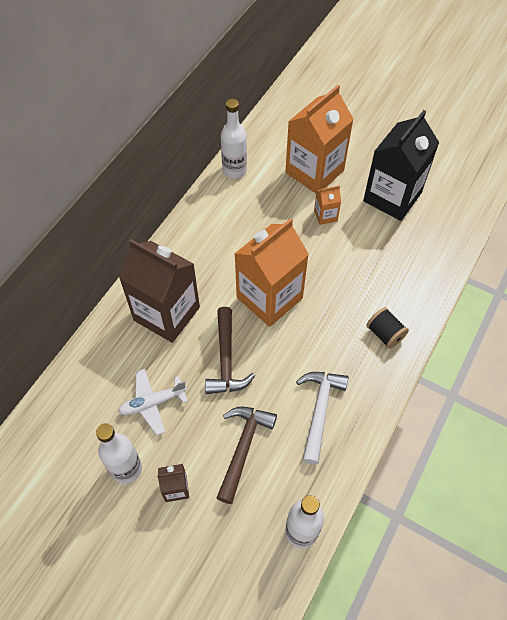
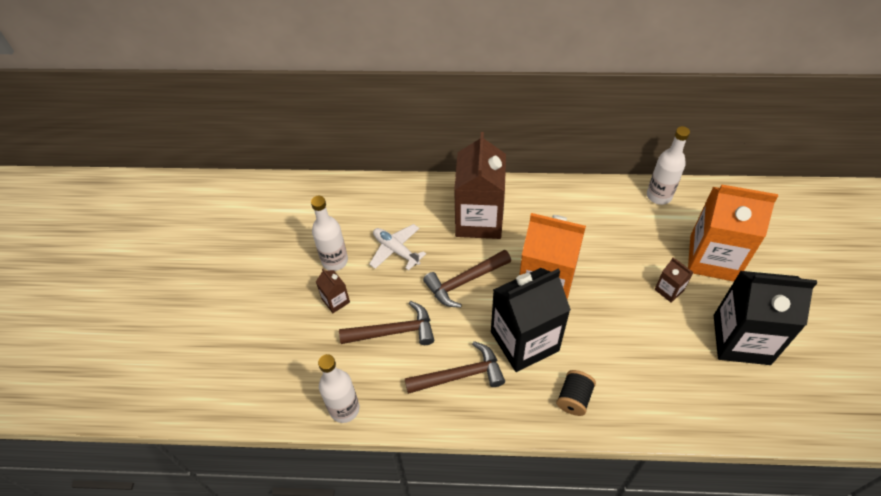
camera: 65 degrees right, 5 degrees down
white hammer [296,372,348,465] -> brown hammer [405,341,505,394]
orange carton [314,185,341,225] -> brown carton [655,258,694,303]
none -> black carton [491,268,571,372]

